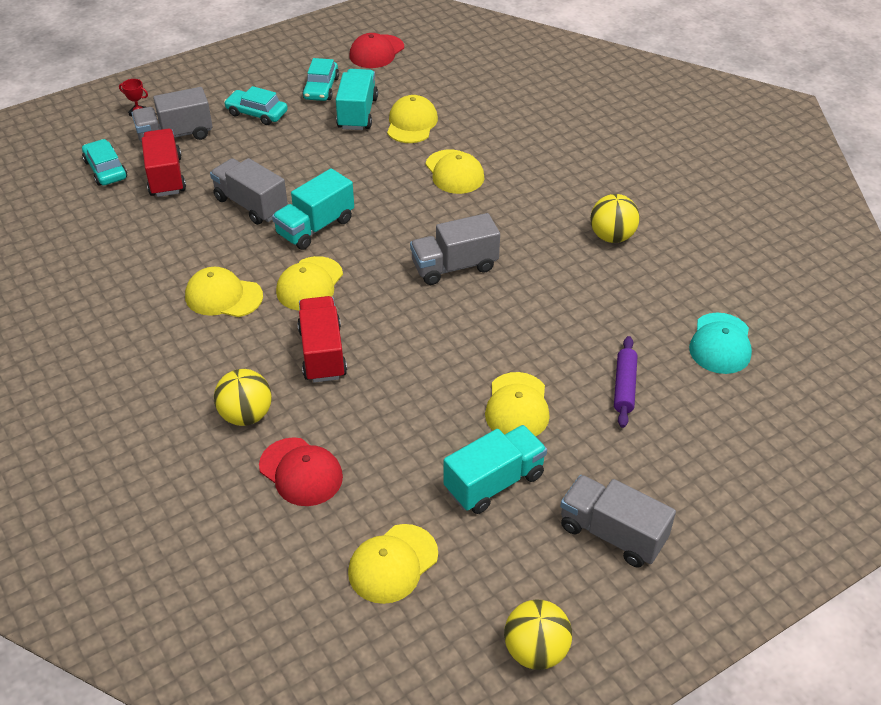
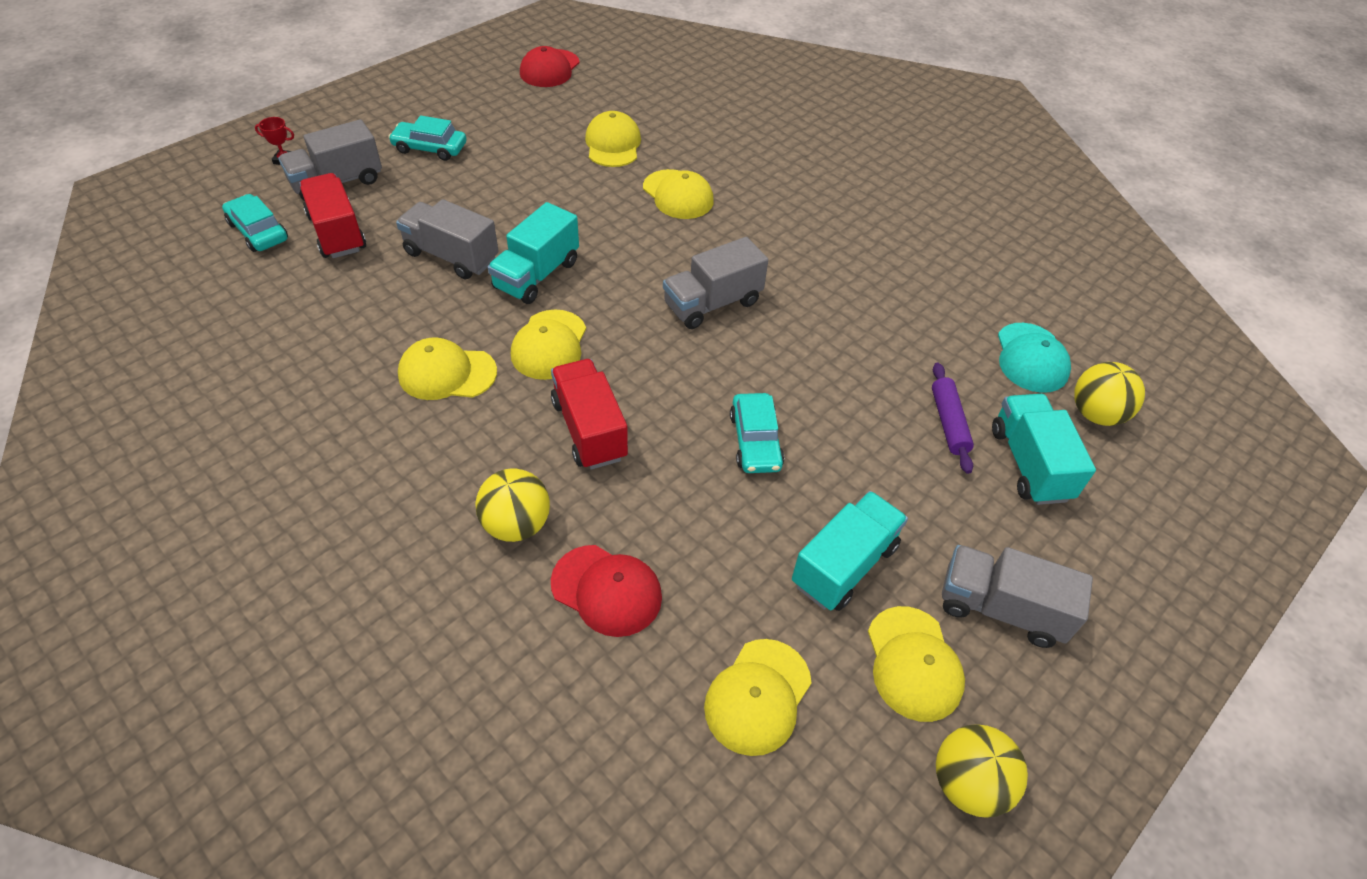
camera: 15 degrees left, 5 degrees up
turquoise car [302,58,339,101] -> turquoise car moved to [730,393,784,473]
turquoise truck [336,69,378,130] -> turquoise truck moved to [992,394,1096,505]
yellow cap [485,372,550,436] -> yellow cap moved to [868,606,965,722]
yellow ball [590,194,639,243] -> yellow ball moved to [1074,362,1145,426]

